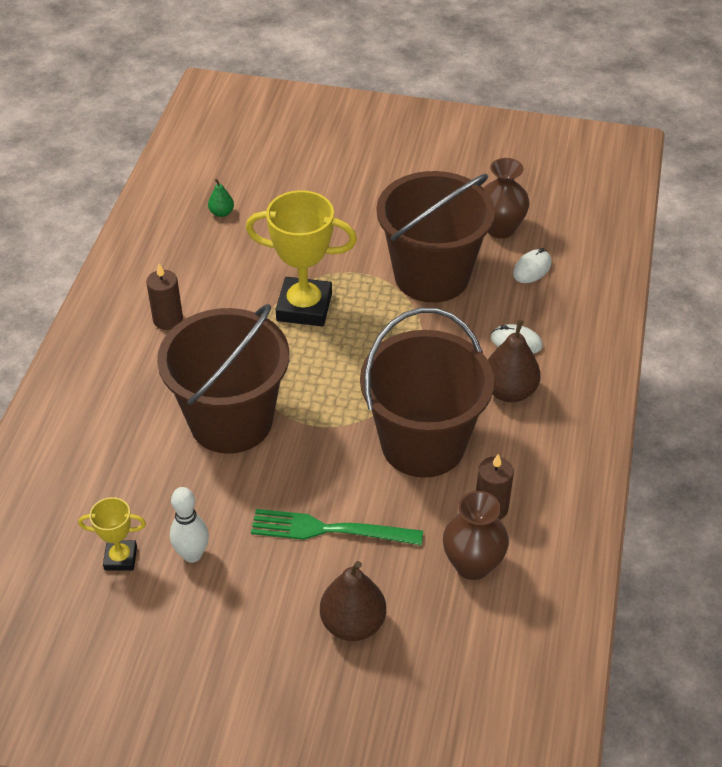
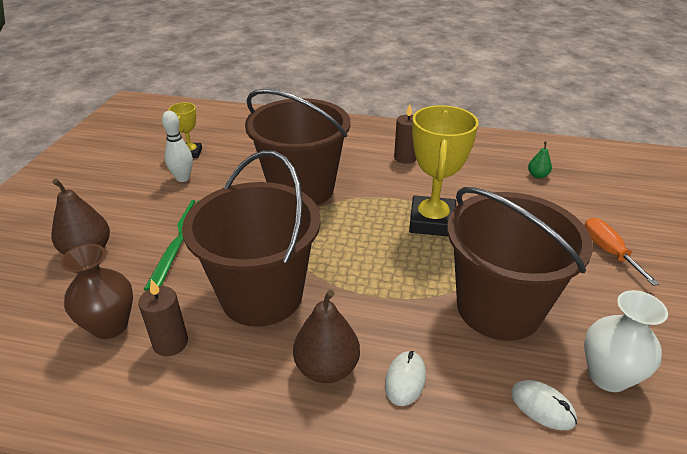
camera: 90 degrees right, 10 degrees down
brown vase [483,158,530,239] -> white vase [584,290,668,392]
none -> orange screwdriver [584,218,660,286]

